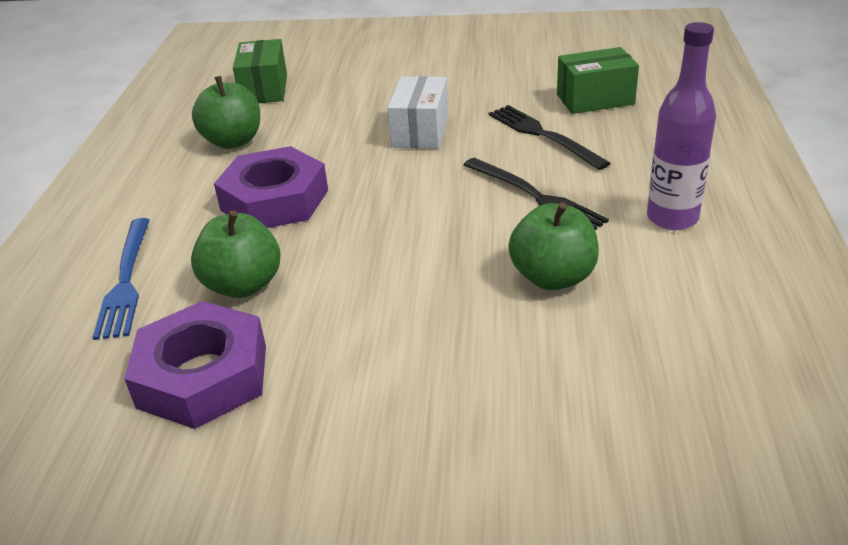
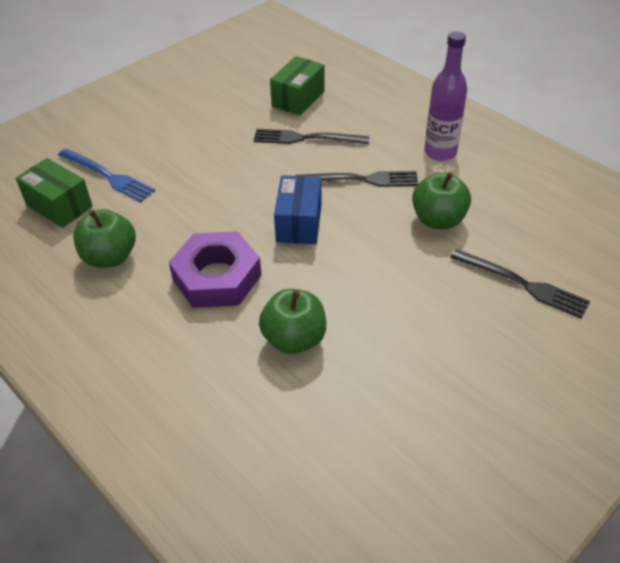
camera: 50 degrees left, 10 degrees up
blue fork [92,218,150,340] -> blue fork moved to [58,149,155,202]
purple nut [124,301,266,429] -> none
white box [388,76,449,149] -> none
none -> blue box [274,175,321,244]
none -> black fork [450,249,590,319]

